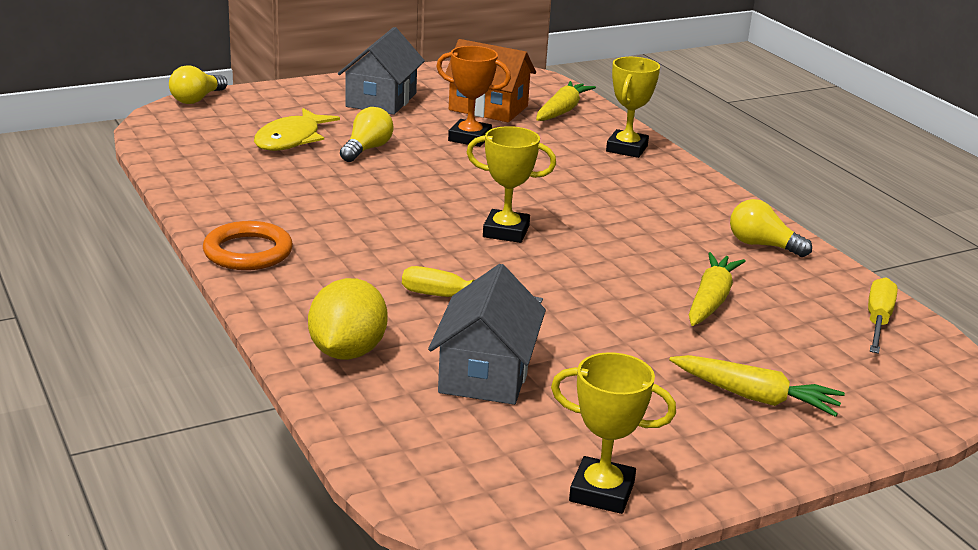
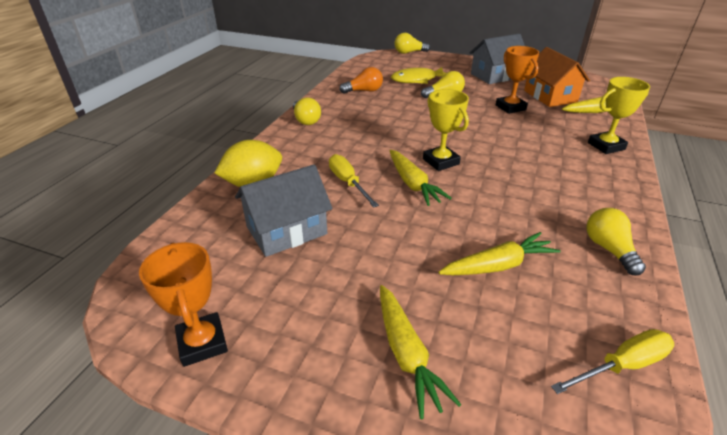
camera: 50 degrees right, 10 degrees up
orange ring [203,221,293,270] -> yellow light bulb [293,97,321,125]
yellow trophy [551,352,676,514] -> orange trophy [139,242,228,367]
none -> orange light bulb [339,67,383,94]
none -> yellow carrot [390,150,452,206]

